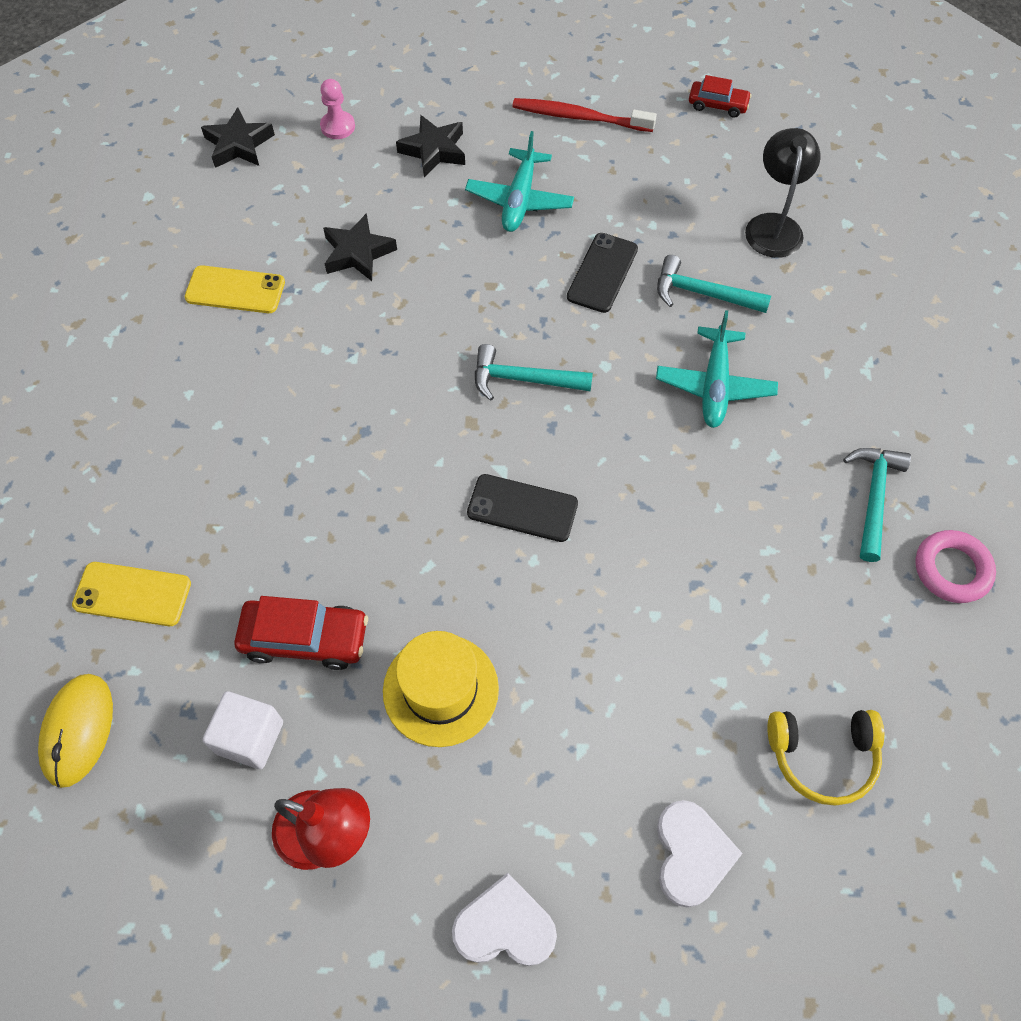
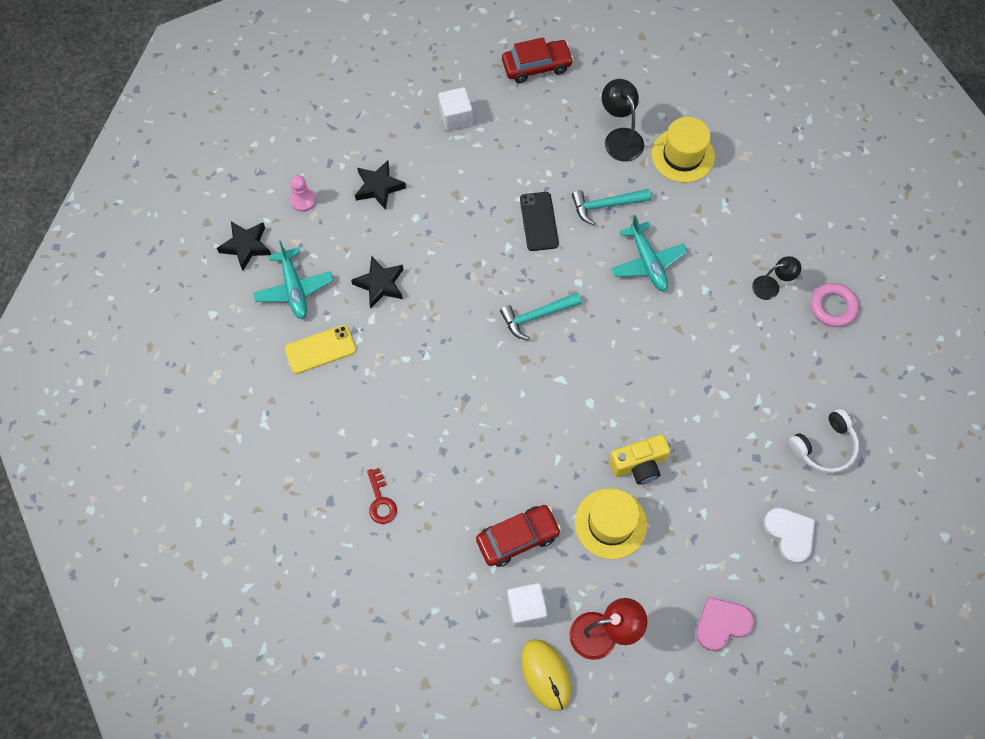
camera: 30 degrees left, 5 degrees up
yellow mouse [38,674,113,788] -> yellow mouse moved to [521,639,571,711]
yellow phone [72,562,191,626] -> none
white heart [452,873,557,966] -> pink heart [696,597,754,651]
turquoise plane [465,131,574,232] -> turquoise plane moved to [253,241,333,319]
black phone [467,474,578,542] -> none
red toothbrush [512,98,657,132] -> white cube [438,87,473,131]
red car [689,75,751,118] -> red car [502,37,574,83], size x1.60
yellow headphones [767,710,884,806] -> white headphones [788,409,859,473]
turquoise hammer [843,448,911,562] -> black lamp [752,256,801,300]
none -> red key [367,468,397,524]
none -> yellow camera [609,434,670,485]
none -> yellow hat [651,117,715,183]

